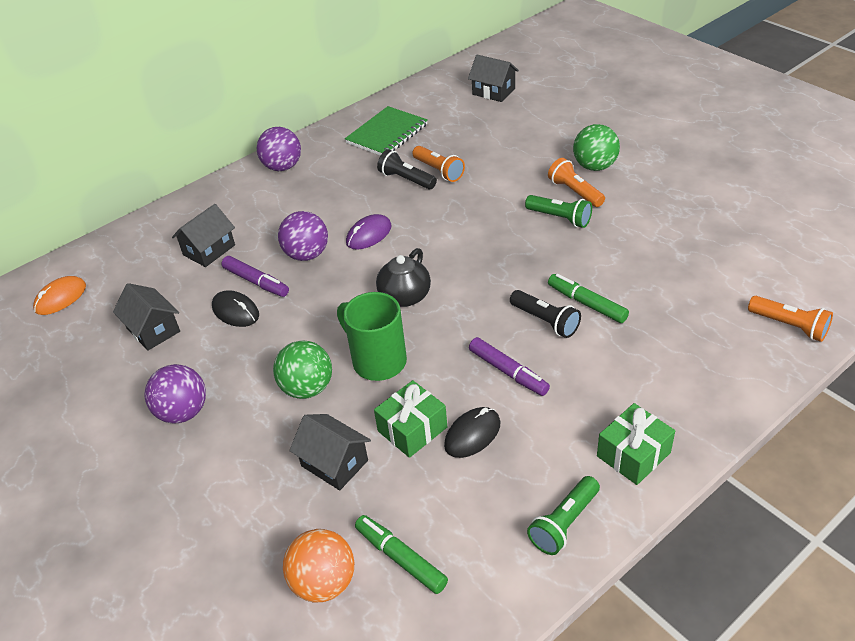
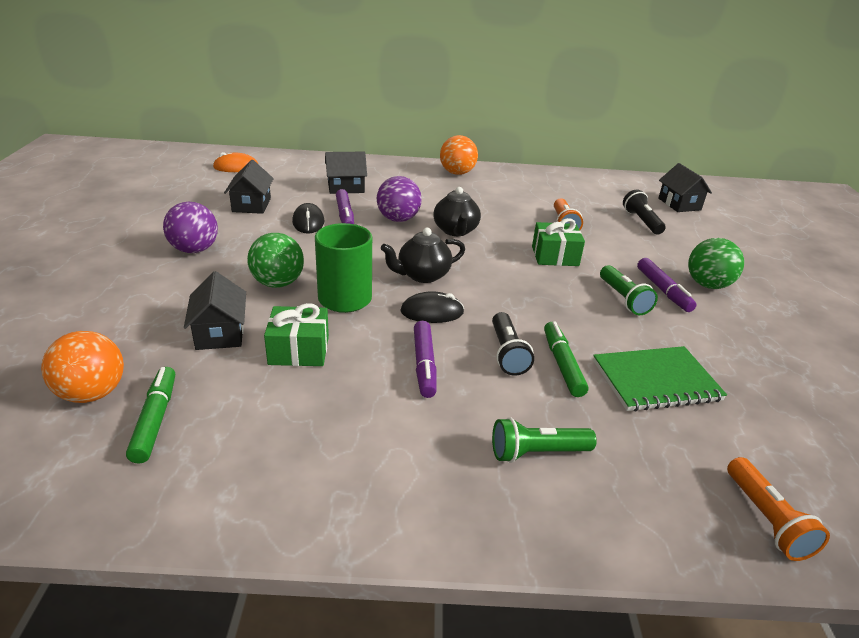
camera: 35 degrees right, 10 degrees down
purple ball [257,127,301,171] -> orange ball [440,135,478,175]
green notebook [345,106,428,156] -> green notebook moved to [593,346,727,411]
purple mouse [346,214,392,250] -> black teapot [434,187,481,236]
black flashlight [377,149,437,189] -> black flashlight moved to [623,189,666,235]
black mouse [444,407,500,458] -> black mouse moved to [400,291,464,323]
green flashlight [527,476,600,555] -> green flashlight moved to [492,417,597,463]
orange flashlight [548,158,605,207] -> purple marker [637,258,697,312]
green gift [597,403,675,485] -> green gift moved to [532,218,585,266]

